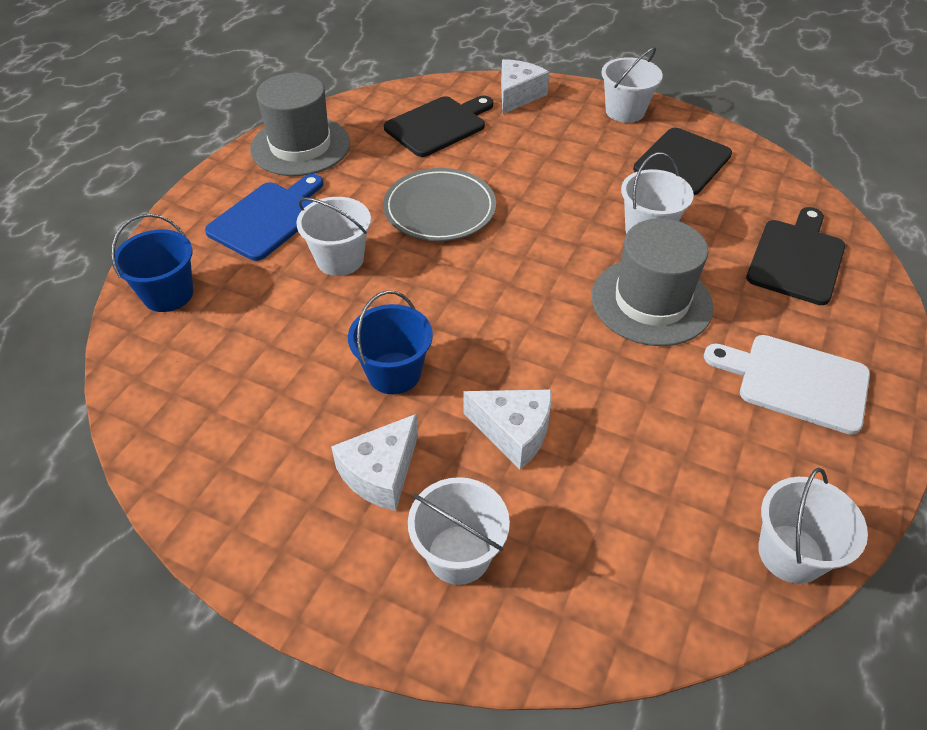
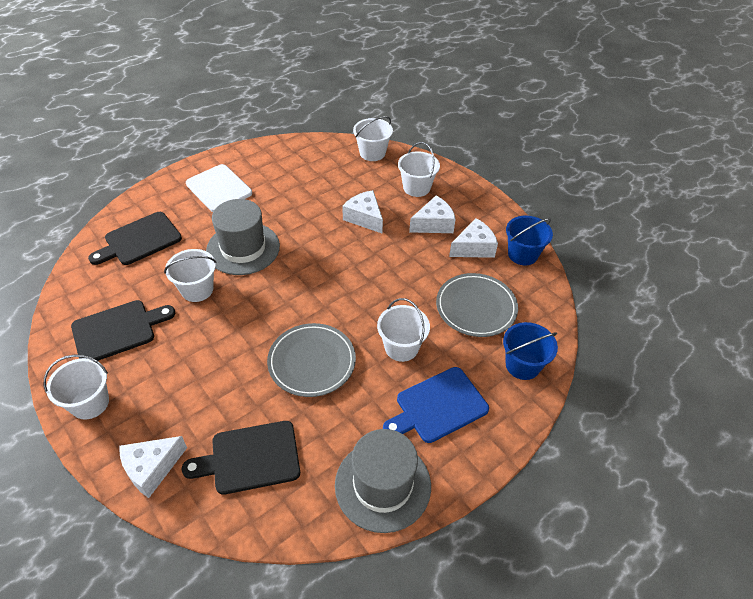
camera: 155 degrees left, 0 degrees up
blue bucket [348,290,433,394] -> blue bucket moved to [506,216,553,265]
white bucket [758,468,868,584] -> white bucket moved to [353,116,393,161]
none -> grey plate [436,273,518,337]
none -> white cheese [449,218,498,258]

